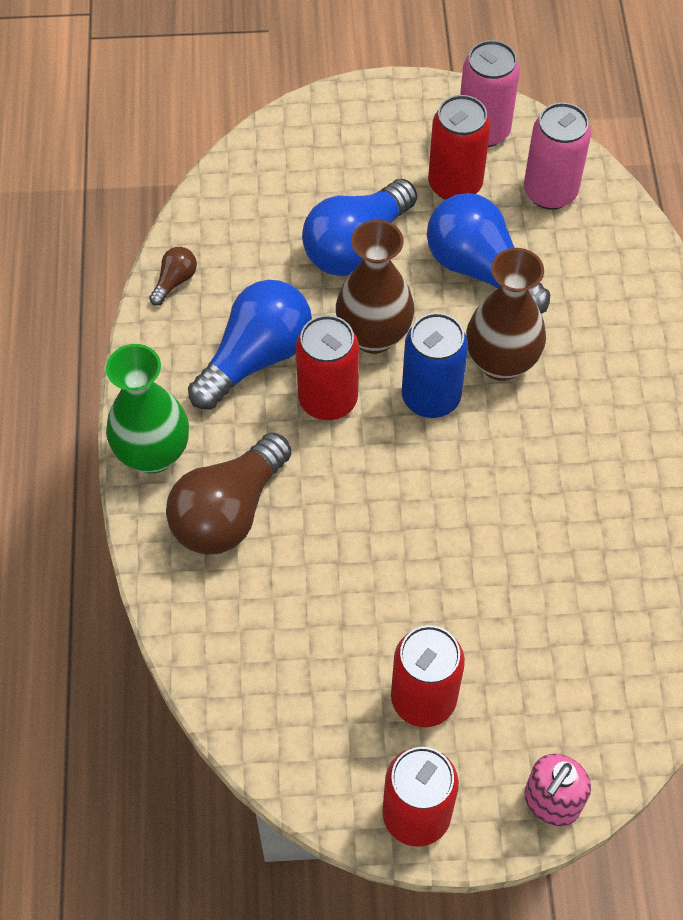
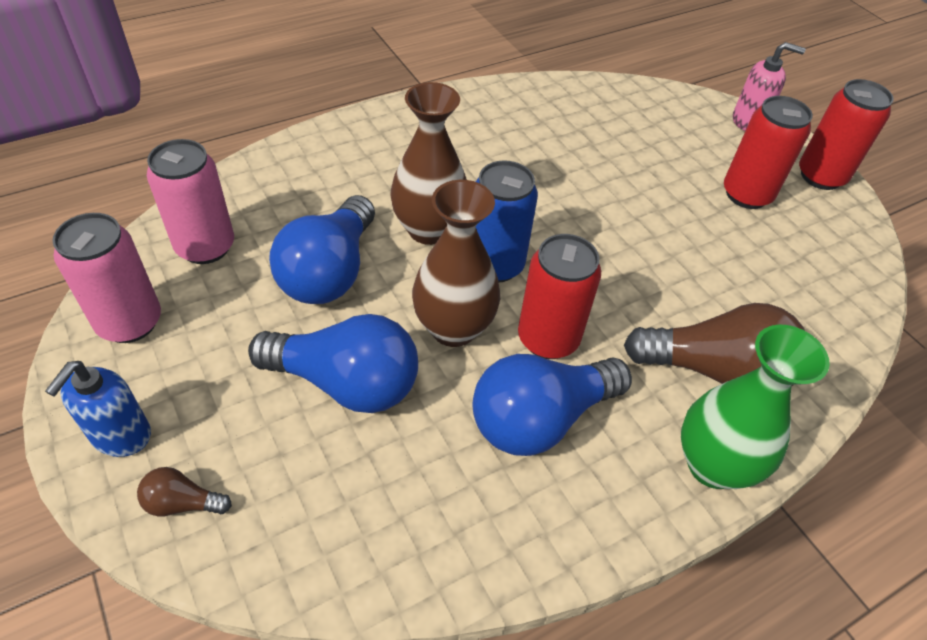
camera: 120 degrees left, 10 degrees down
brown light bulb [149,247,197,306] -> brown light bulb moved to [137,467,232,517]
blue light bulb [188,280,312,410] -> blue light bulb turned 45 degrees counterclockwise [473,354,632,456]
red can [428,95,490,200] -> none
none -> blue soap dispenser [45,361,151,457]

